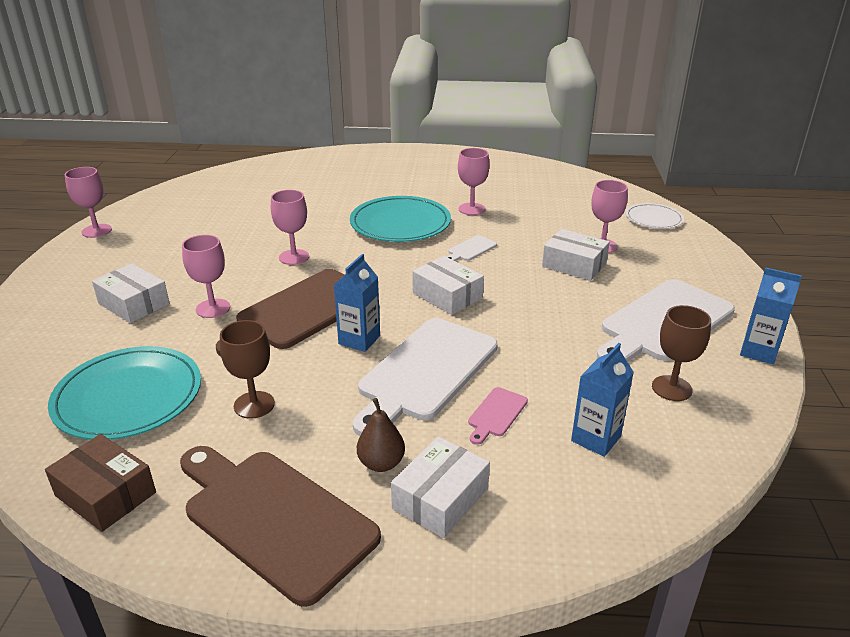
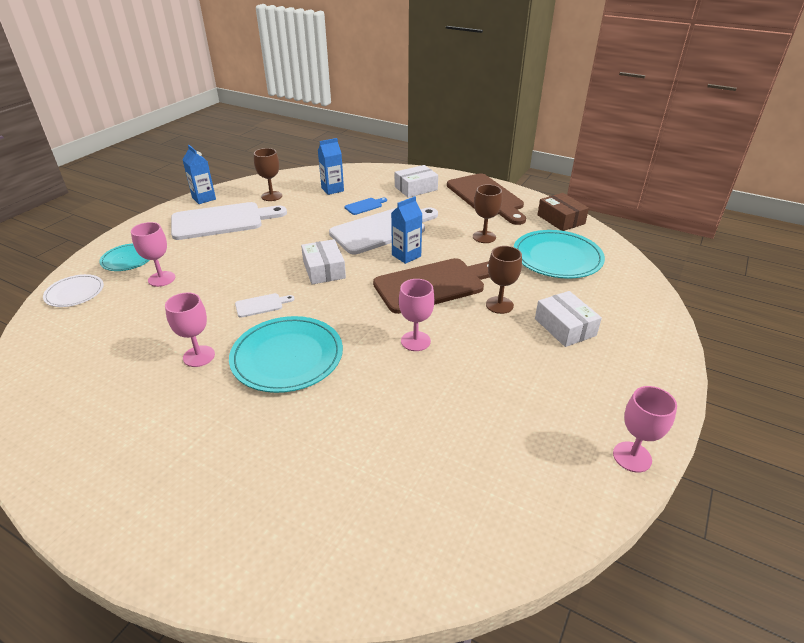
camera: 155 degrees left, 5 degrees up
pink goblet [182,235,230,318] -> brown goblet [486,246,522,314]
brown pear [357,398,405,472] -> none
pink cutting board [468,387,528,445] -> blue cutting board [344,197,387,215]
white box [542,229,610,281] -> none
none -> turquoise plate [99,243,150,271]

